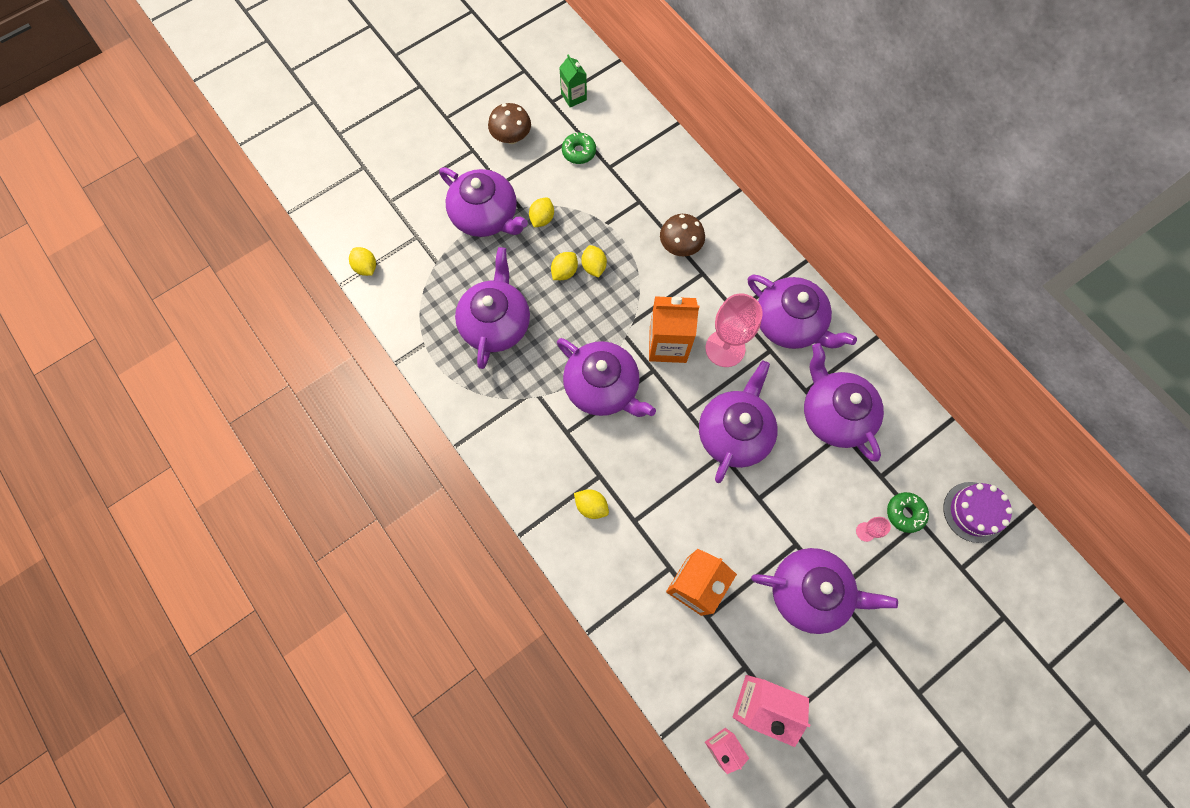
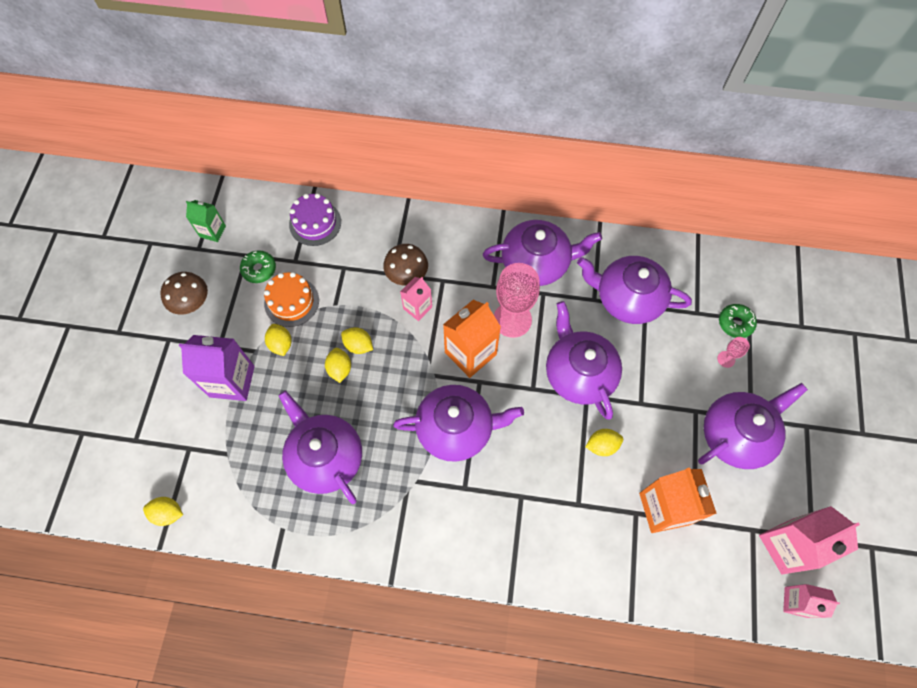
camera: 45 degrees left, 5 degrees down
purple teapot [439,167,528,237] -> purple carton [179,335,255,401]
yellow lemon [574,489,609,519] -> yellow lemon moved to [585,429,623,456]
purple cake [943,482,1013,543] -> purple cake moved to [289,193,341,246]
none -> orange cake [264,272,319,327]
none -> pink carton [400,277,432,321]

